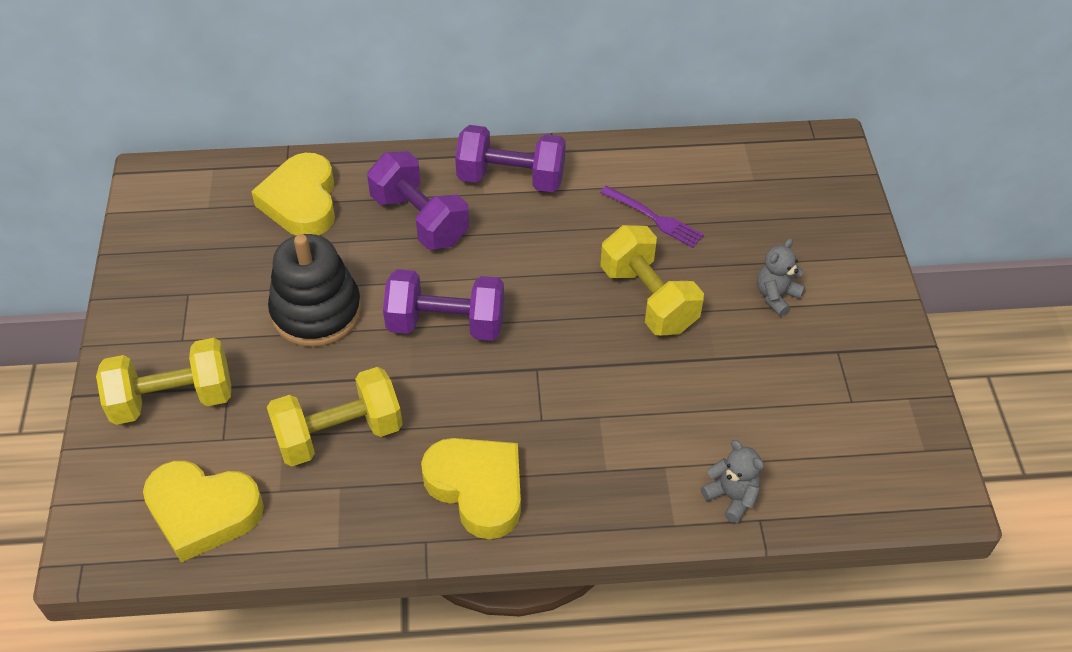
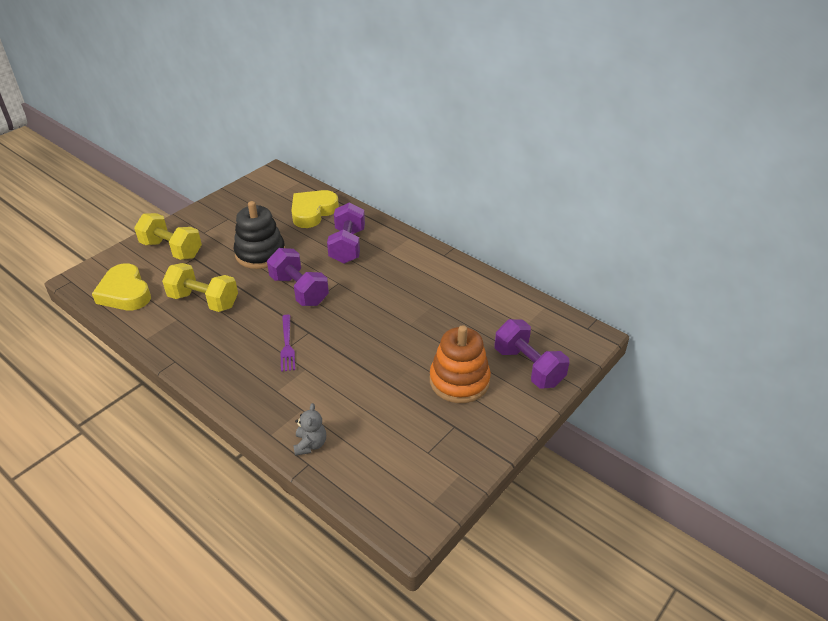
camera: 45 degrees right, 10 degrees down
yellow heart [421,438,521,539] -> none
purple dumbbell [455,125,566,192] -> purple dumbbell moved to [495,319,570,388]
purple fork [600,186,704,248] -> purple fork moved to [280,315,295,372]
yellow dumbbell [600,225,704,335] -> none
grey teddy bear [757,238,805,316] -> orange stacking toy [430,325,491,403]

